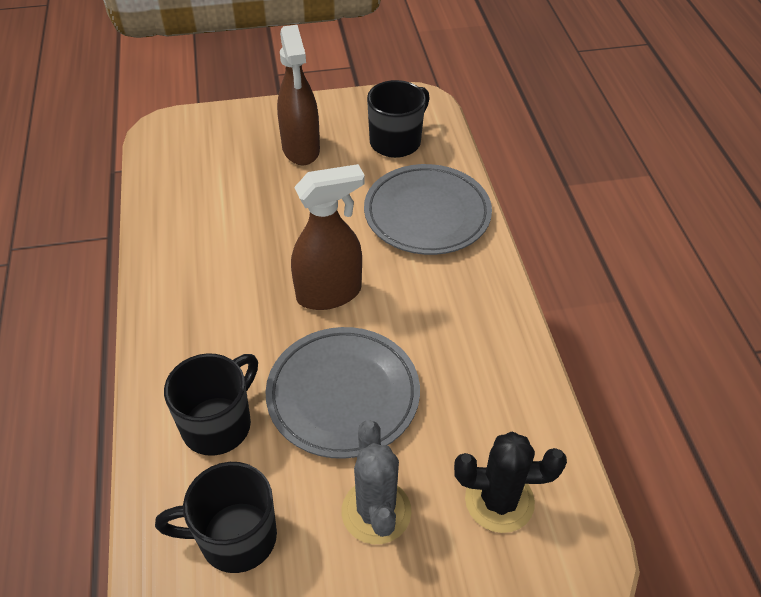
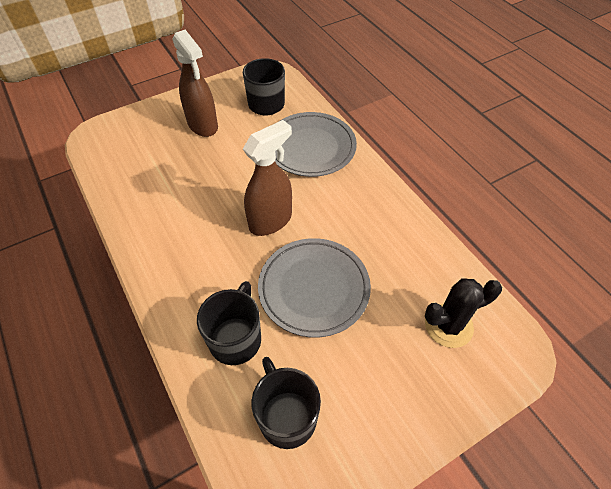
camera: 20 degrees left, 5 degrees up
black mug [155,462,277,573] -> black mug turned 90 degrees clockwise [251,357,321,449]
grey cactus [342,420,411,544] -> none

